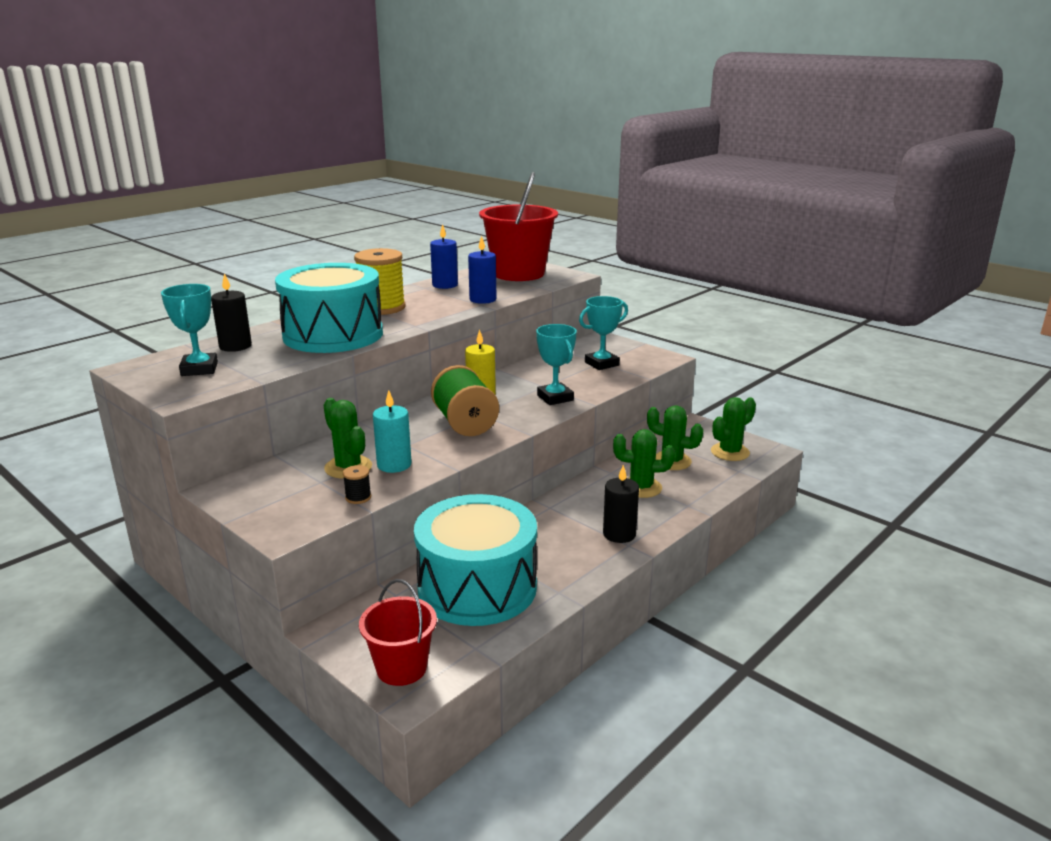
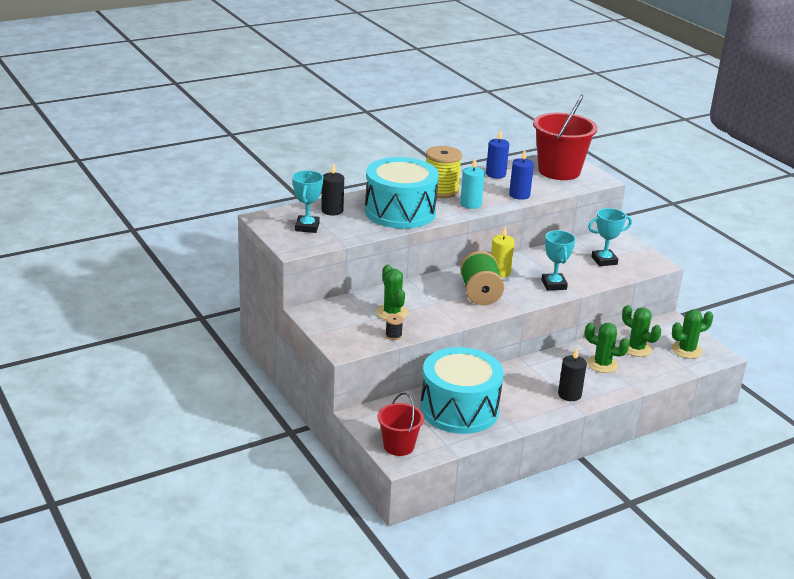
camera: 15 degrees right, 5 degrees up
turquoise candle [373,390,412,473] -> turquoise candle moved to [460,158,485,209]

